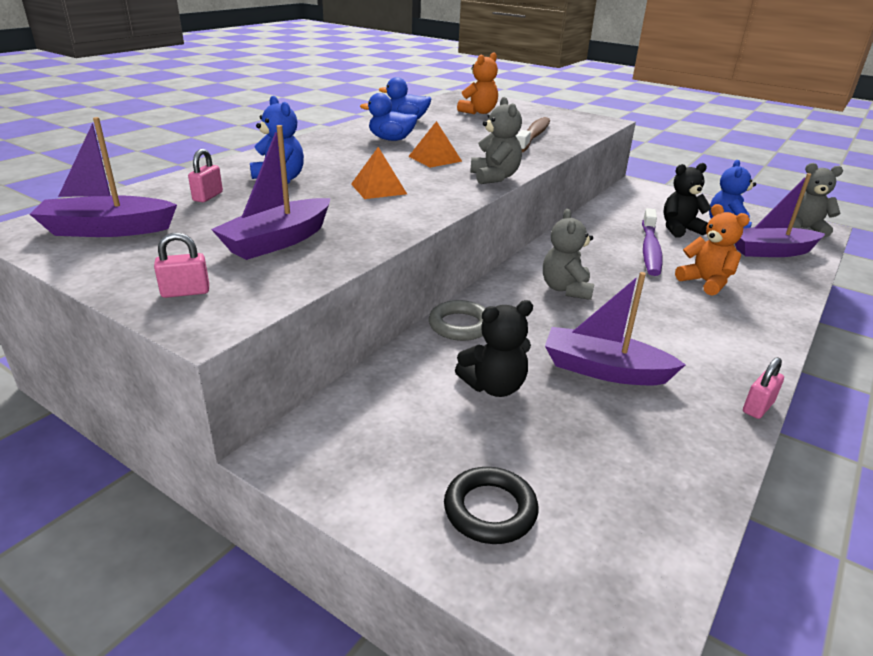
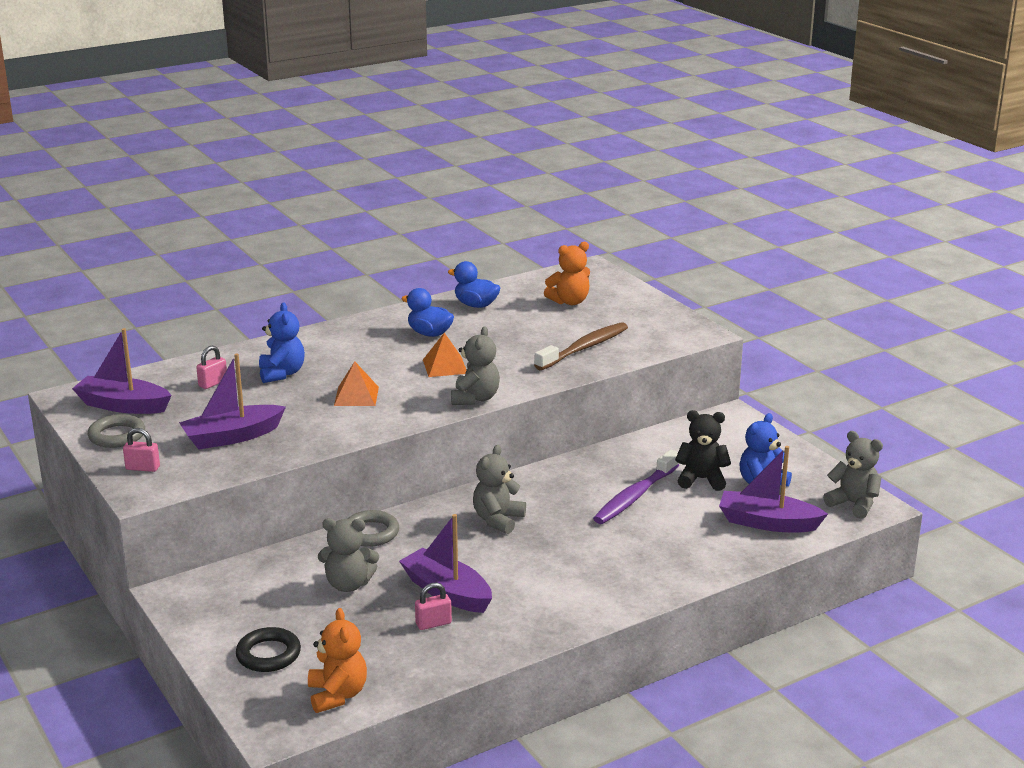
camera: 25 degrees right, 5 degrees down
black teddy bear [455,300,533,397] -> grey teddy bear [318,518,379,592]
orange teddy bear [675,204,750,296] -> orange teddy bear moved to [308,608,367,713]
pink padlock [743,357,784,419] -> pink padlock moved to [415,583,452,630]
none -> grey ring [88,414,145,448]

